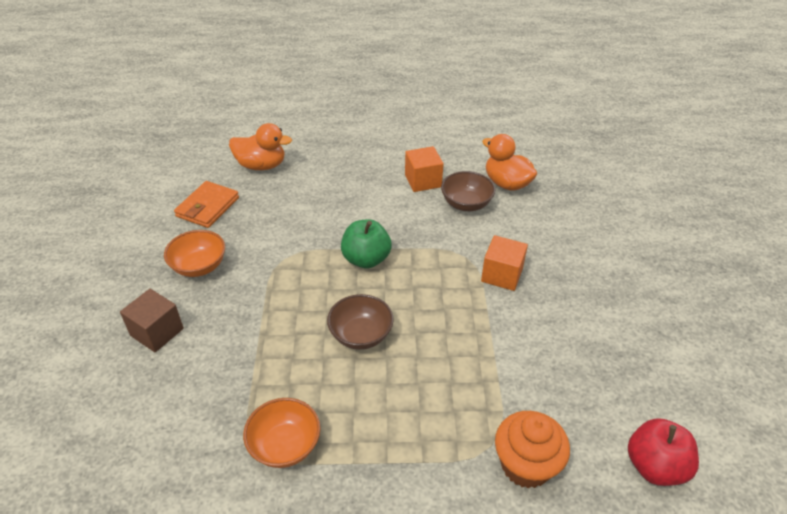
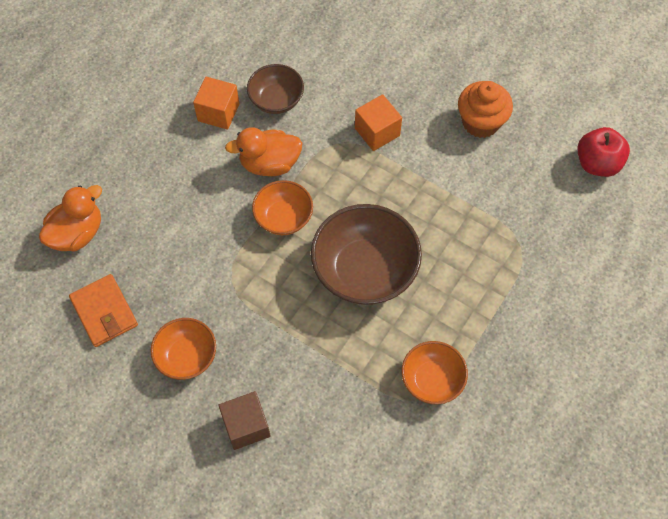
camera: 55 degrees left, 20 degrees up
brown bowl [327,294,394,350] -> brown bowl [311,204,422,305], size x1.74
green apple [341,219,392,269] -> orange bowl [252,180,313,235]
orange duck [482,134,537,191] -> orange duck moved to [225,127,302,176]
orange cupcake [495,411,570,489] -> orange cupcake moved to [458,81,513,138]

